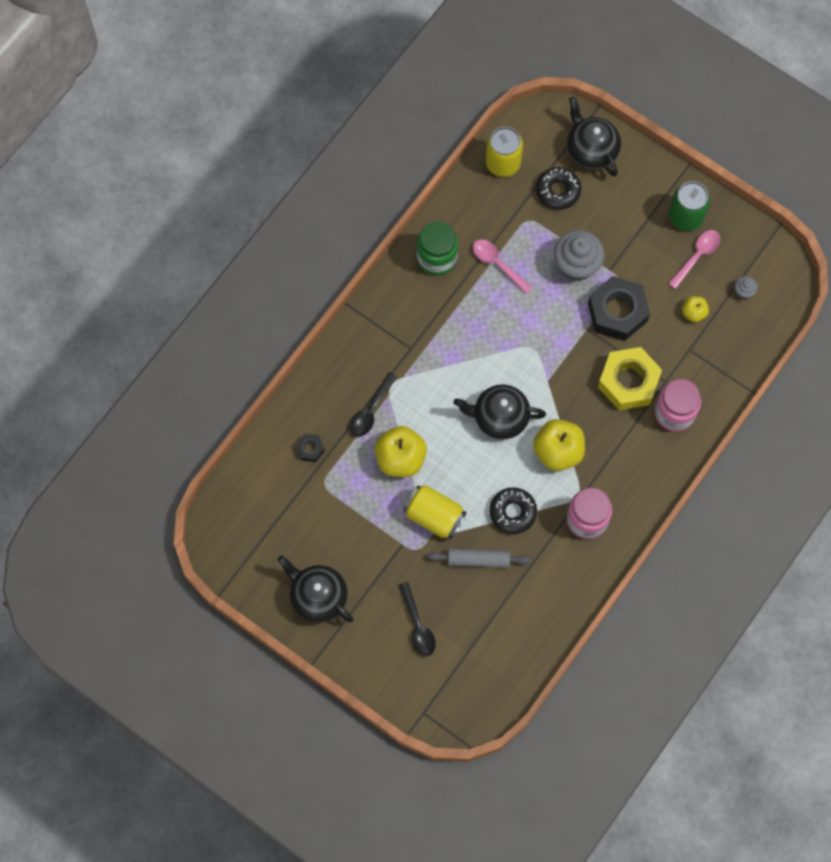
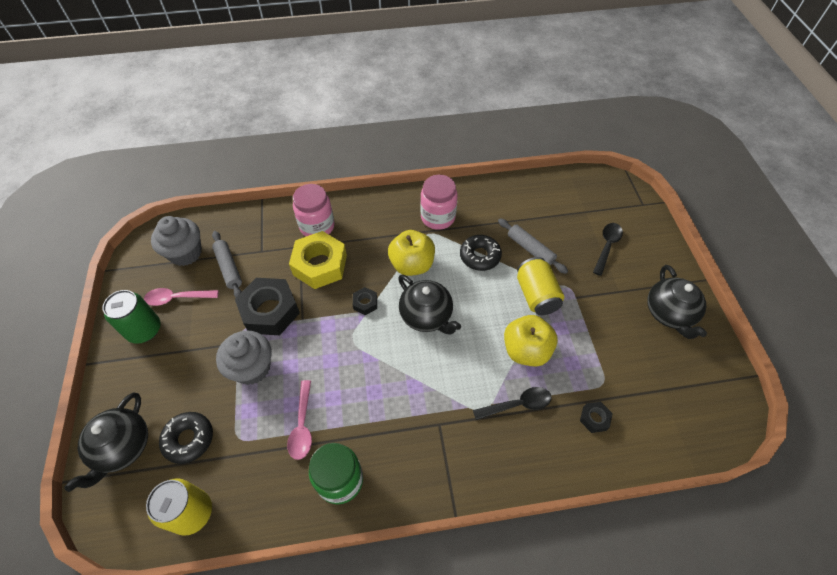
camera: 135 degrees left, 15 degrees down
yellow apple [682,296,709,322] -> grey rolling pin [212,231,242,298]
grey cupcake [734,276,758,299] -> grey cupcake [151,216,202,266], size x2.20
none -> black nut [353,287,377,315]

